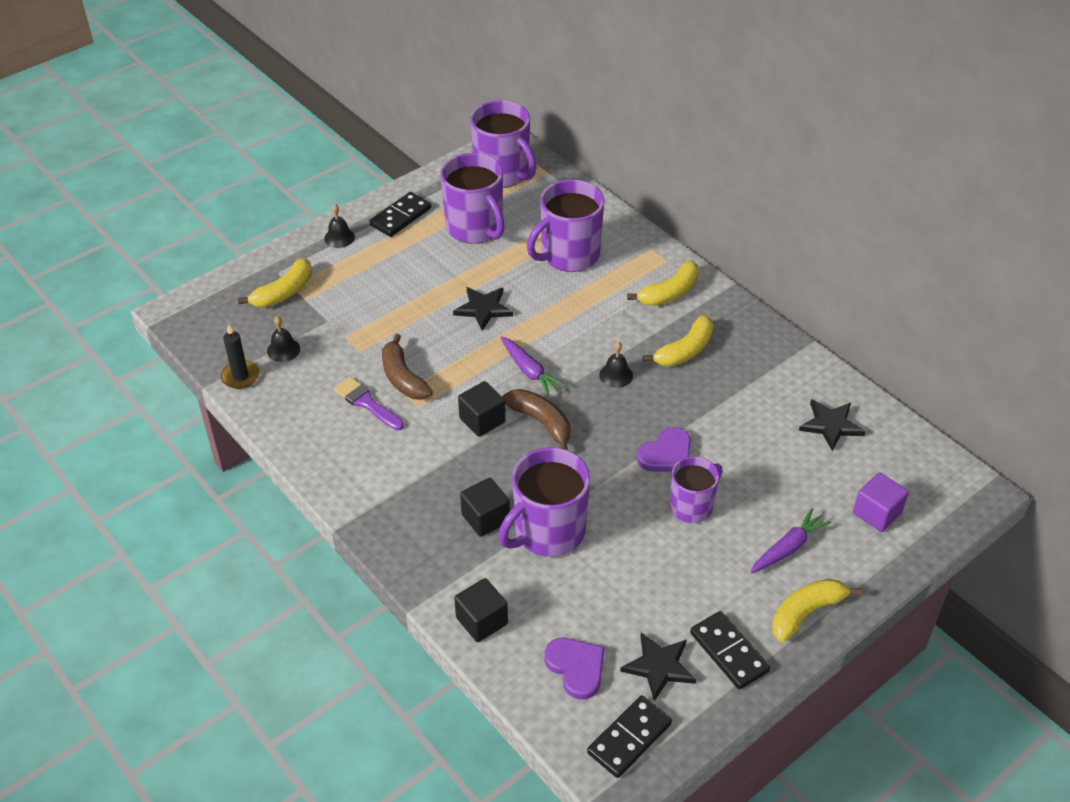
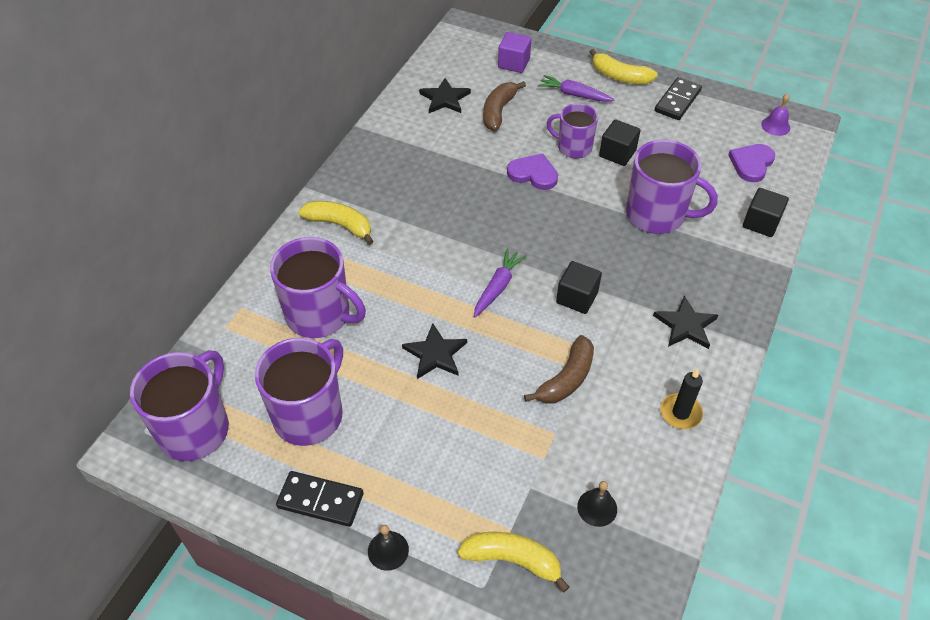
camera: 115 degrees left, 5 degrees up
black candle [221,324,260,389] -> black candle moved to [660,368,703,429]
purple brush [334,377,404,430] -> none
black cube [460,478,510,537] -> black cube moved to [599,119,641,166]
brown banana [502,389,571,450] -> brown banana moved to [483,81,526,131]
black domino [587,695,672,778] -> purple bell [761,94,790,136]
black bell [599,341,633,388] -> none
black star [620,633,696,701] -> black star moved to [653,296,718,349]
yellow banana [643,315,714,366] -> none

